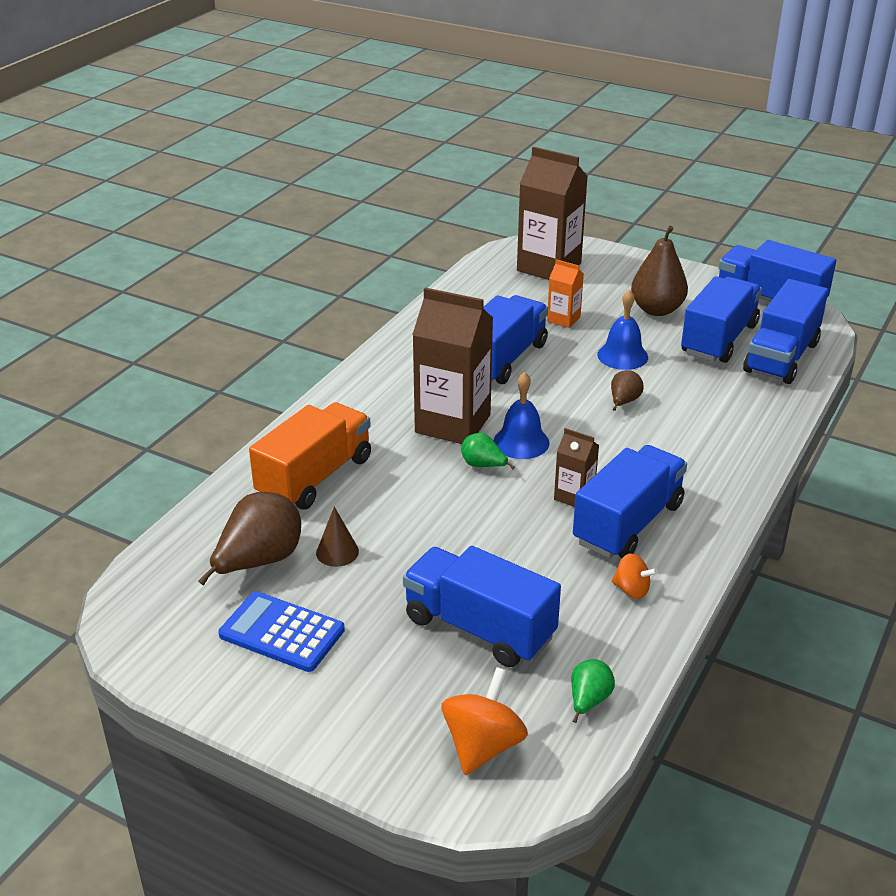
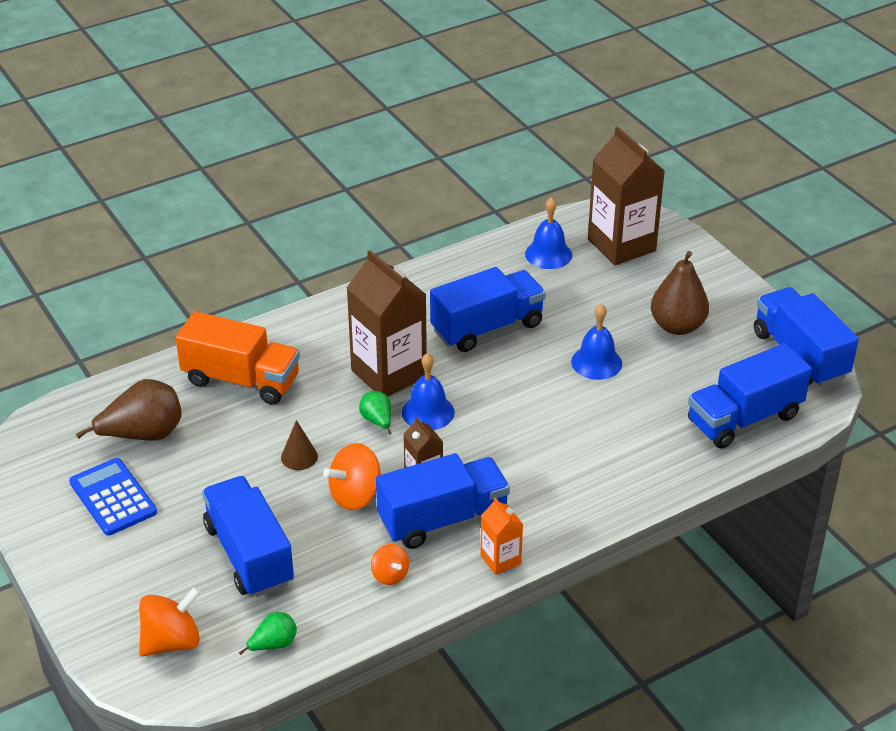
camera: 30 degrees right, 5 degrees up
orange truck [249,402,371,510] -> orange truck turned 45 degrees clockwise [176,311,300,405]
brown cone [316,507,359,567] -> brown cone moved to [281,420,318,470]
orange carton [547,259,584,328] -> orange carton moved to [480,497,523,575]
brown pear [611,370,643,411] -> none
blue truck [681,276,762,363] -> none
none -> orange spinning top [323,443,381,510]
none -> blue bell [525,197,572,269]

